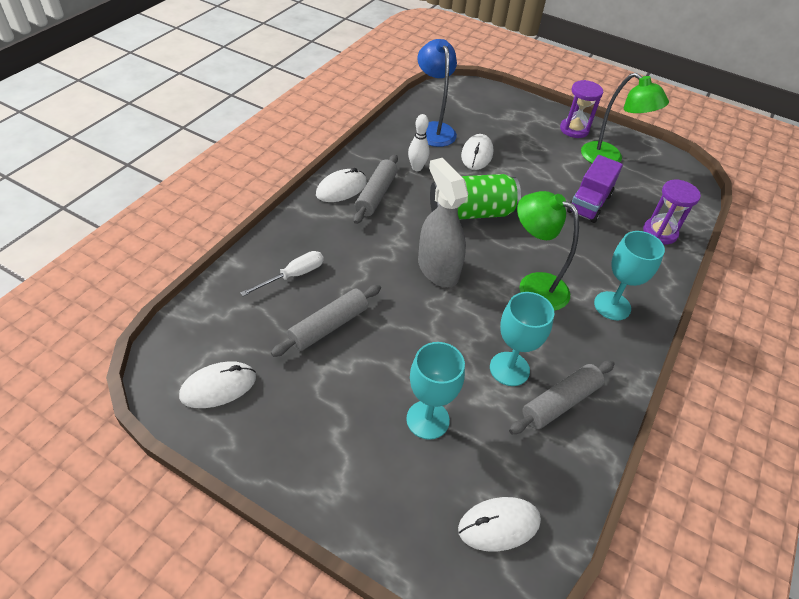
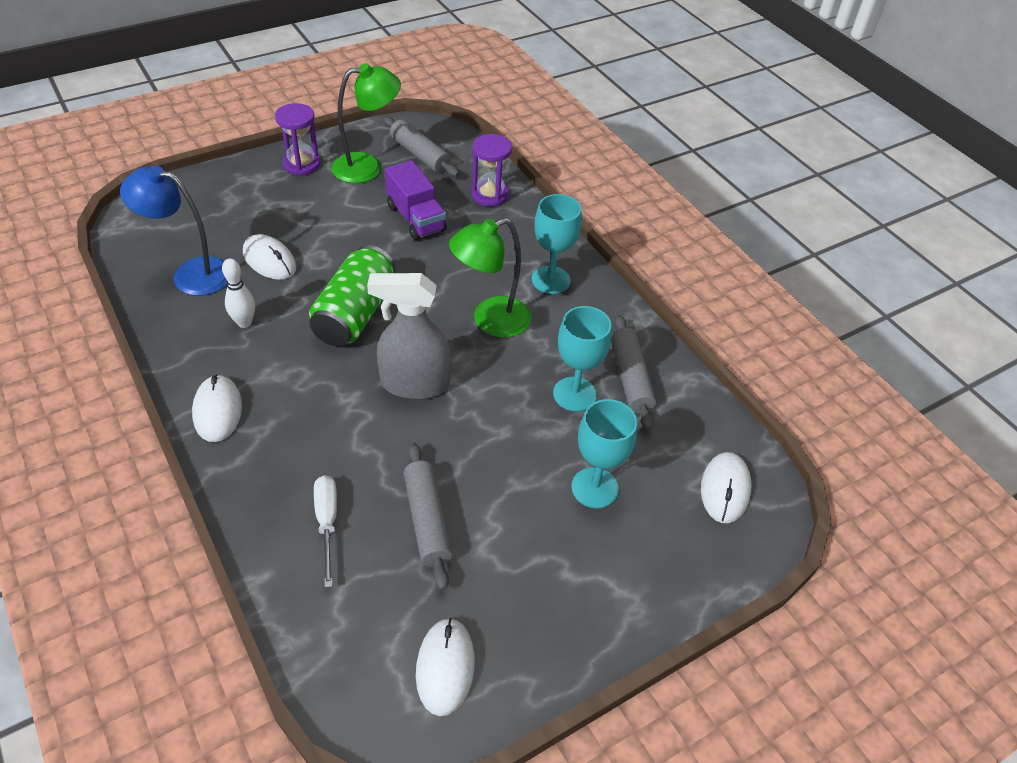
camera: 60 degrees left, 0 degrees up
grey rolling pin [353,154,398,224] -> grey rolling pin moved to [383,117,459,177]

